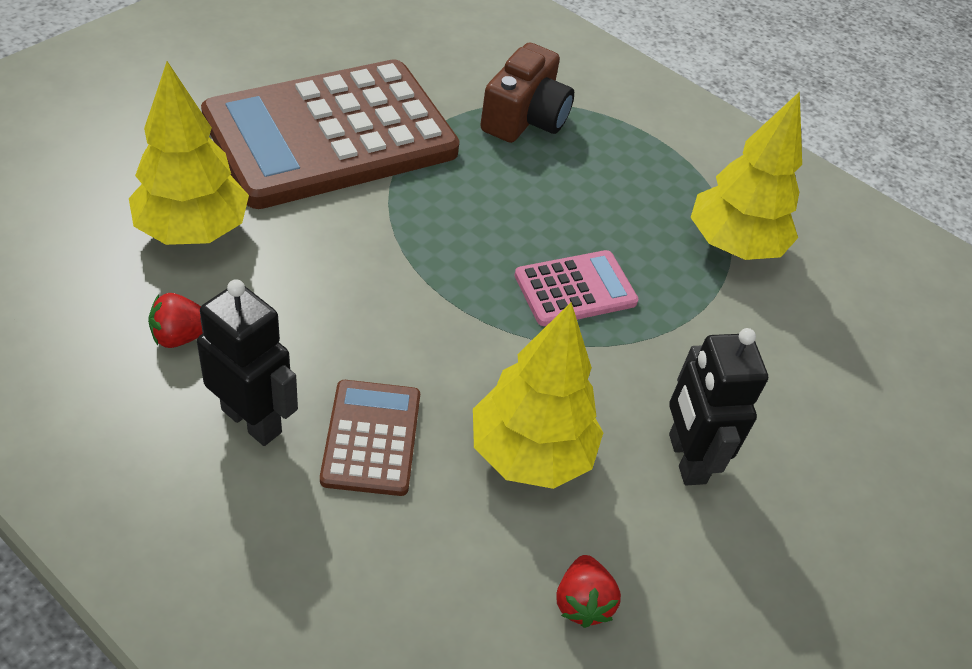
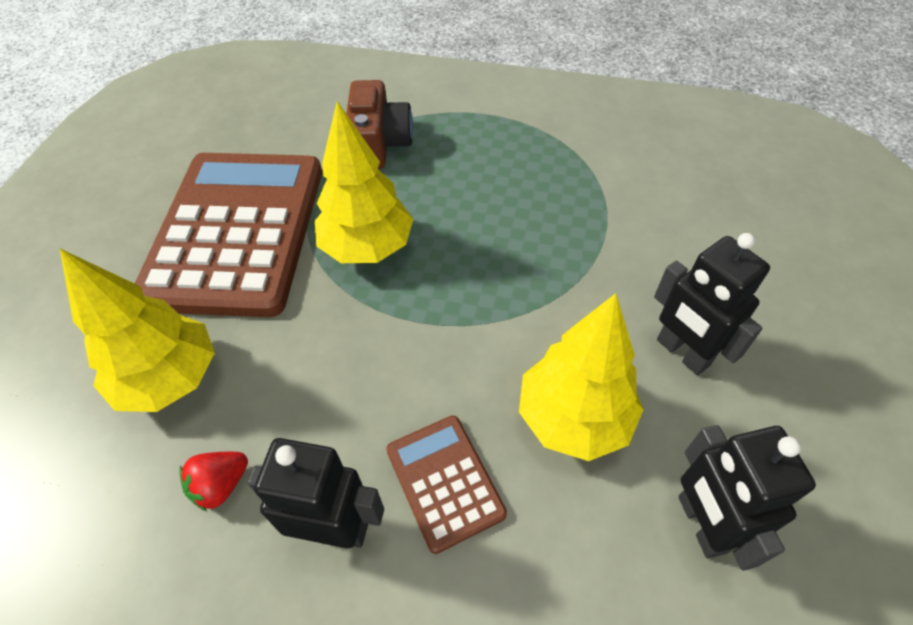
camera: 20 degrees left, 5 degrees up
brown calculator [201,59,460,209] -> brown calculator turned 150 degrees clockwise [135,153,322,317]
pink calculator [514,250,638,326] -> none
red strawberry [557,555,621,628] -> black robot [678,425,816,570]
yellow tree [691,92,802,260] -> yellow tree moved to [315,101,413,263]

